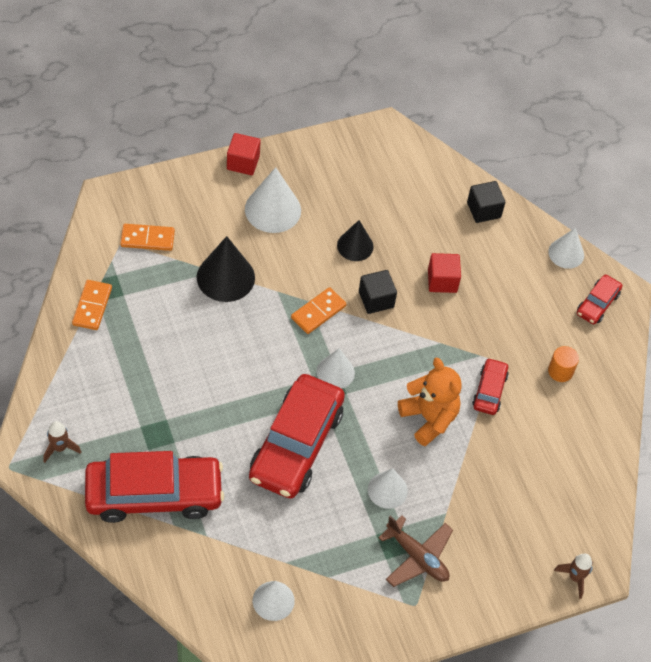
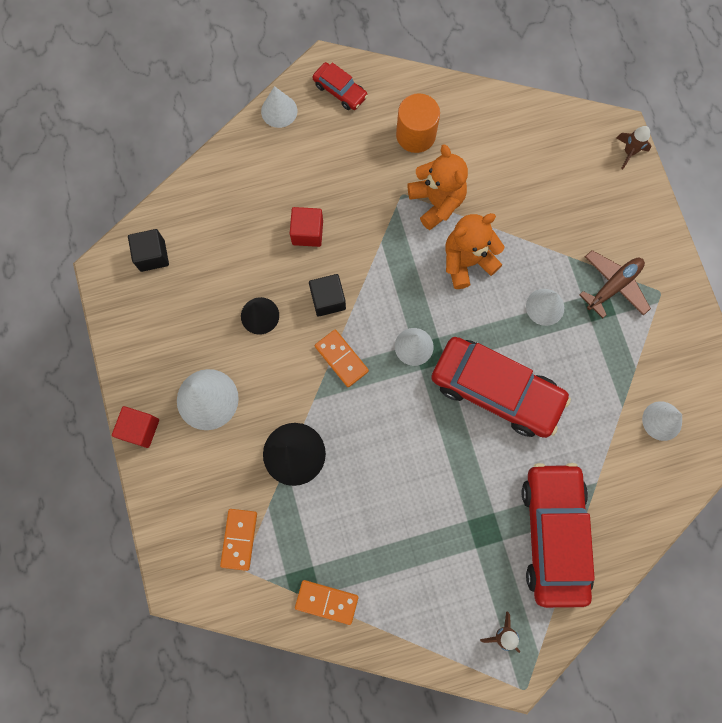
camera: 80 degrees left, 20 degrees up
black cube [467,181,505,223] -> black cube moved to [128,229,169,272]
red car [472,358,509,415] -> orange teddy bear [408,144,468,230]
orange cylinder [548,346,579,382] -> orange cylinder [396,93,440,153], size x1.61

